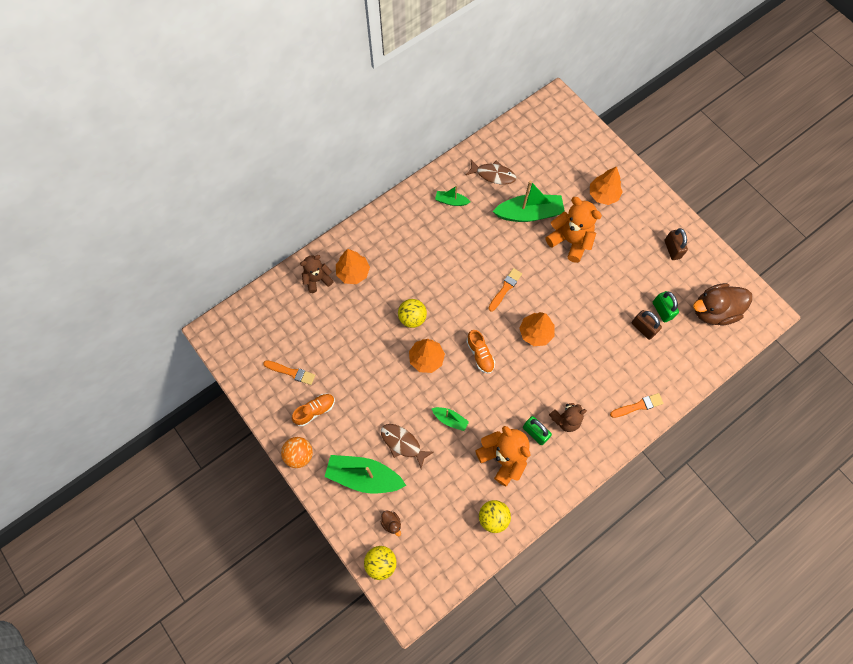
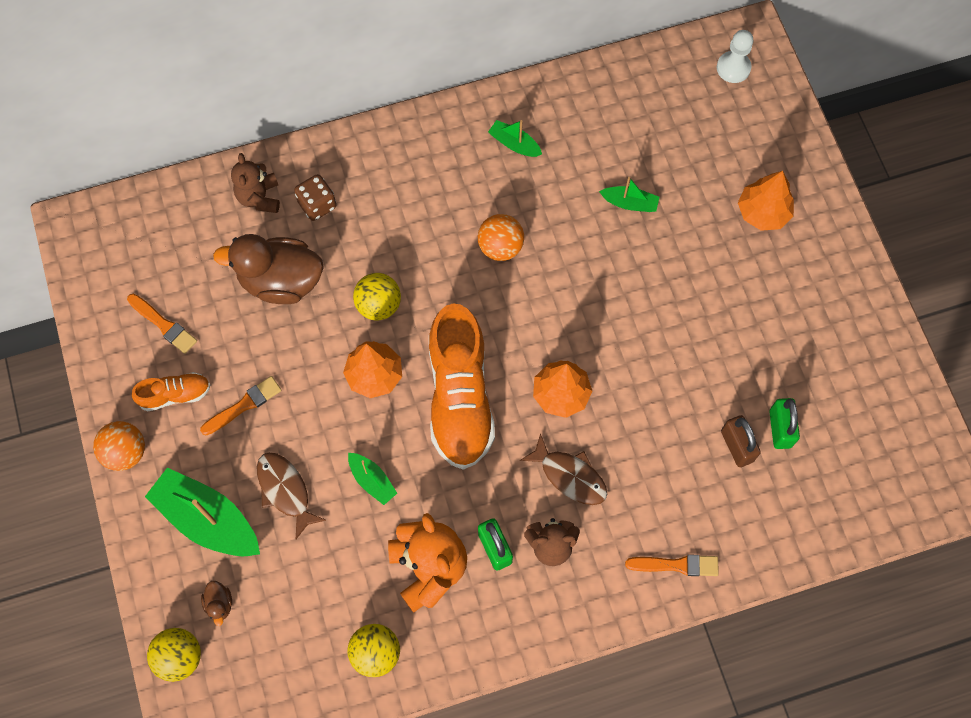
camera: 20 degrees right, 0 degrees up
brown teddy bear [300,255,334,293] -> brown teddy bear turned 90 degrees counterclockwise [231,153,280,213]
orange tree [336,249,370,284] -> brown dice [294,174,336,221]
brown fish [466,160,516,184] -> brown fish moved to [520,433,607,505]
orange shoe [466,330,495,374] -> orange shoe [429,303,495,470], size x2.10
orange brush [488,268,522,311] -> orange brush moved to [200,376,282,435]
green boat [493,181,565,222] -> green boat [599,177,659,212], size x0.50
orange teddy bear [545,197,602,263] -> none
brown padlock [664,228,688,260] -> none
brown duck [693,283,752,325] -> brown duck moved to [213,234,324,304]
none -> orange ball [478,214,524,261]
none -> white pawn [717,30,753,83]

